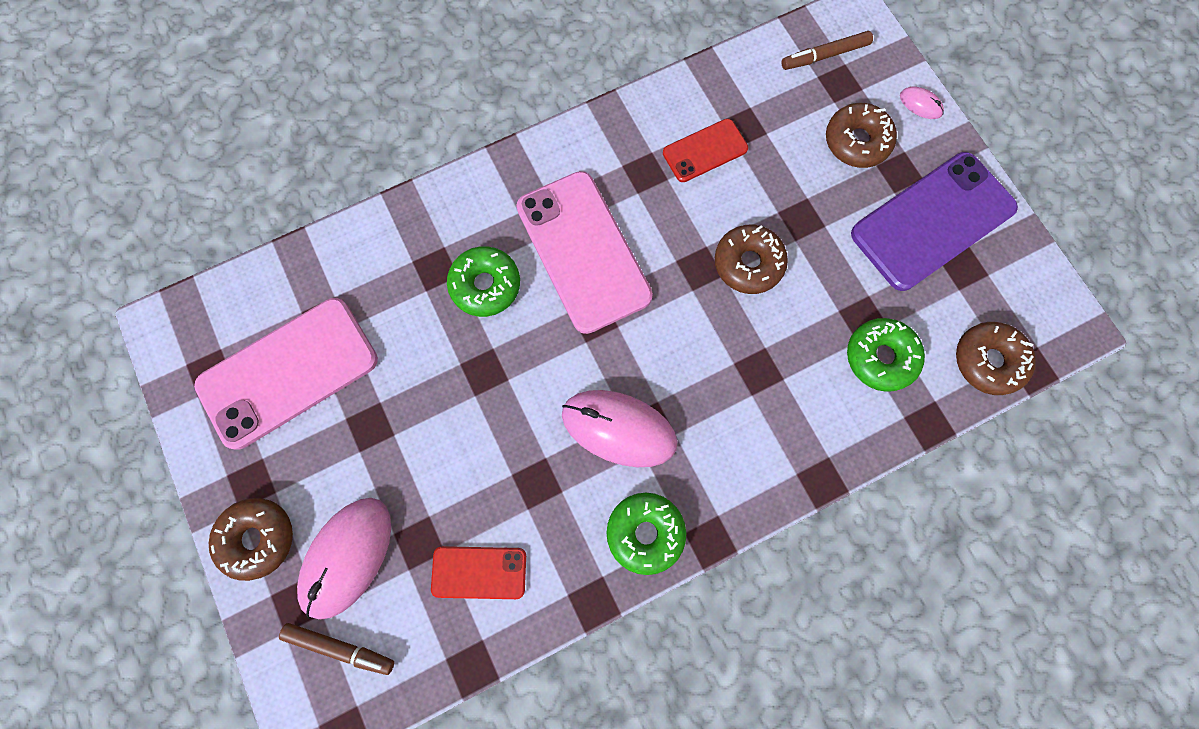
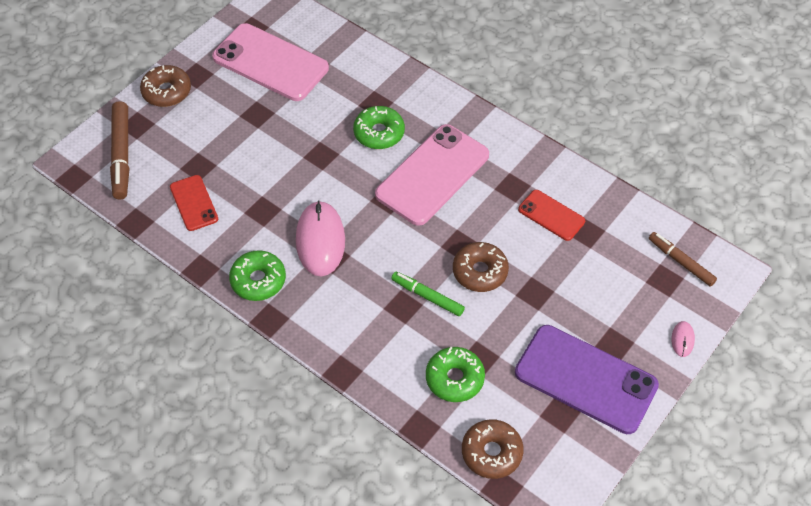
camera: 65 degrees right, 20 degrees down
brown marker [279,623,394,675] -> brown marker [110,101,129,200], size x1.56
pink mouse [297,498,391,620] -> none
brown donut [826,103,897,168] -> none
none -> green marker [391,271,465,316]

